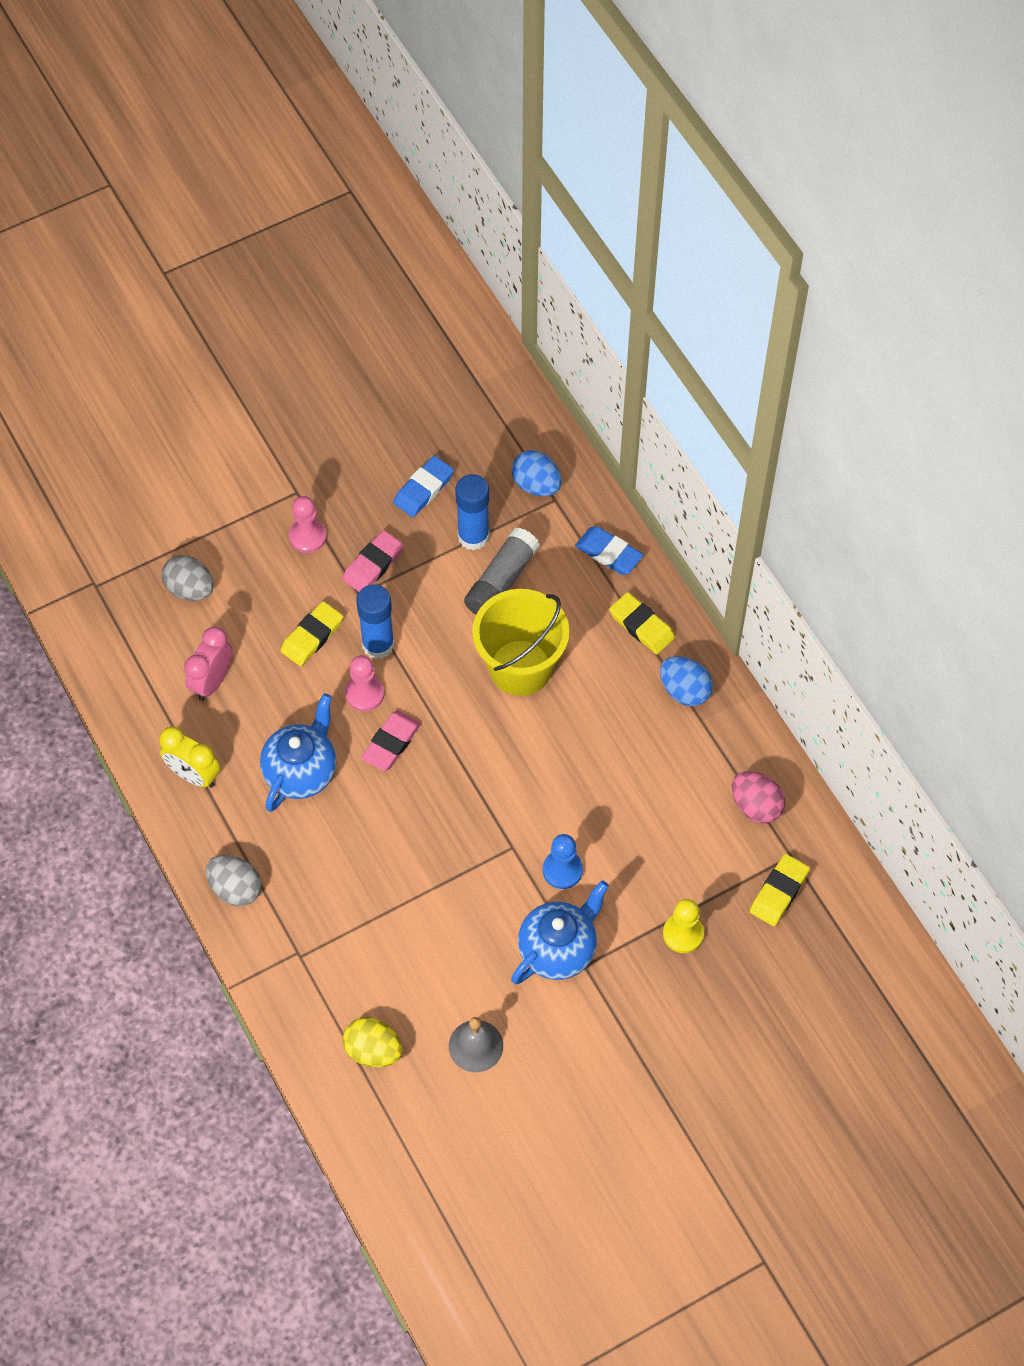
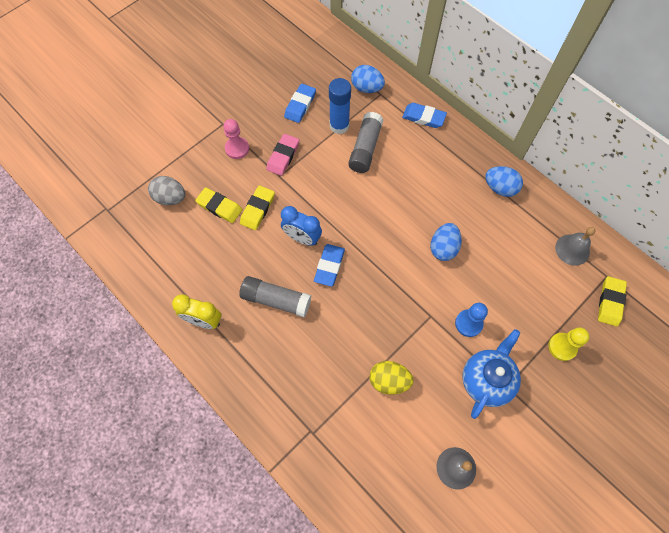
camera: 15 degrees left, 5 degrees up
pink clock [184,627,232,700] -> none
grey egg [206,855,262,907] -> none
blue teapot [260,694,336,812] -> grey glue stick [239,276,311,317]
yellow egg [343,1017,403,1067] -> yellow egg moved to [370,361,414,395]
pink pawn [345,655,384,711] -> blue clock [281,206,322,246]
blue glue stick [356,584,394,659] -> none
pink eraser [361,711,421,771] -> blue eraser [314,244,345,287]
yellow bucket [472,589,569,696] -> none
yellow eraser [609,592,675,654] -> yellow eraser moved to [195,187,243,223]
pink egg [732,771,785,823] -> grey bell [555,227,595,266]
none -> blue egg [430,223,462,261]

